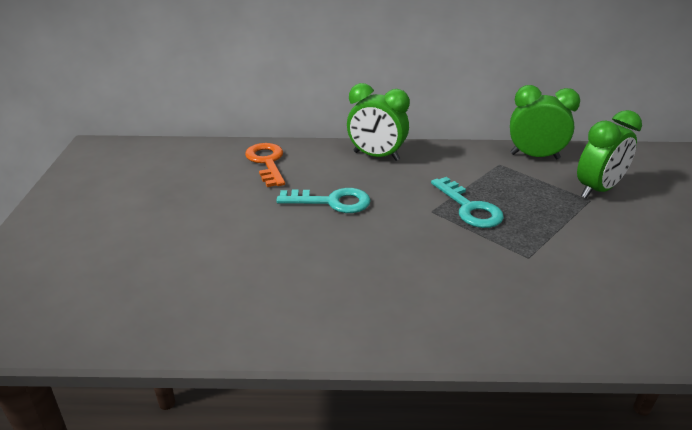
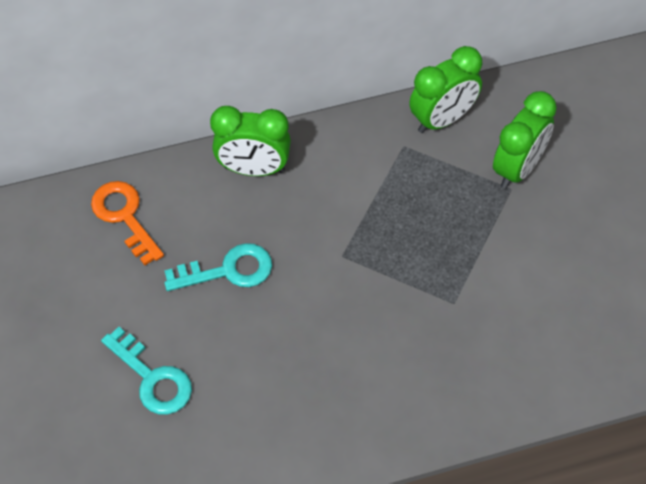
camera: 15 degrees left, 25 degrees up
turquoise key [431,177,504,228] -> turquoise key moved to [101,327,192,415]
green clock [510,85,580,159] -> green clock turned 150 degrees clockwise [409,46,482,133]

